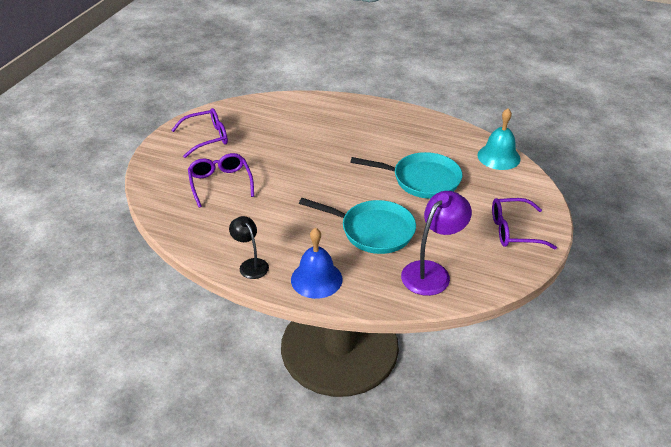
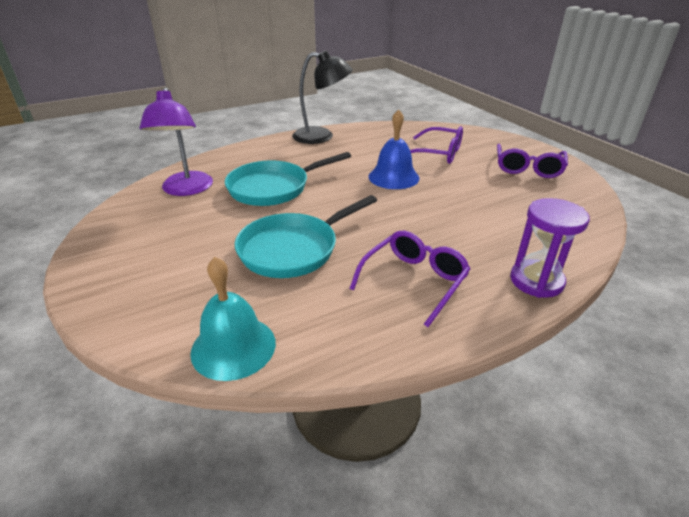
camera: 130 degrees right, 5 degrees down
black lamp [229,216,269,279] -> black lamp [292,50,353,144], size x1.64
blue bell [291,228,343,299] -> blue bell moved to [369,109,419,189]
purple glasses [492,198,557,249] -> purple glasses moved to [349,231,470,327]
none -> purple hourglass [510,198,590,298]

